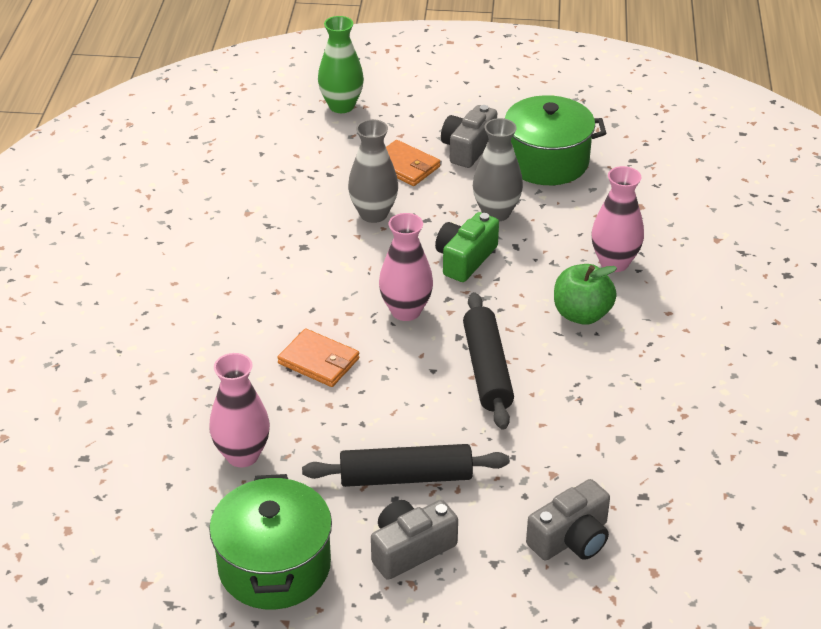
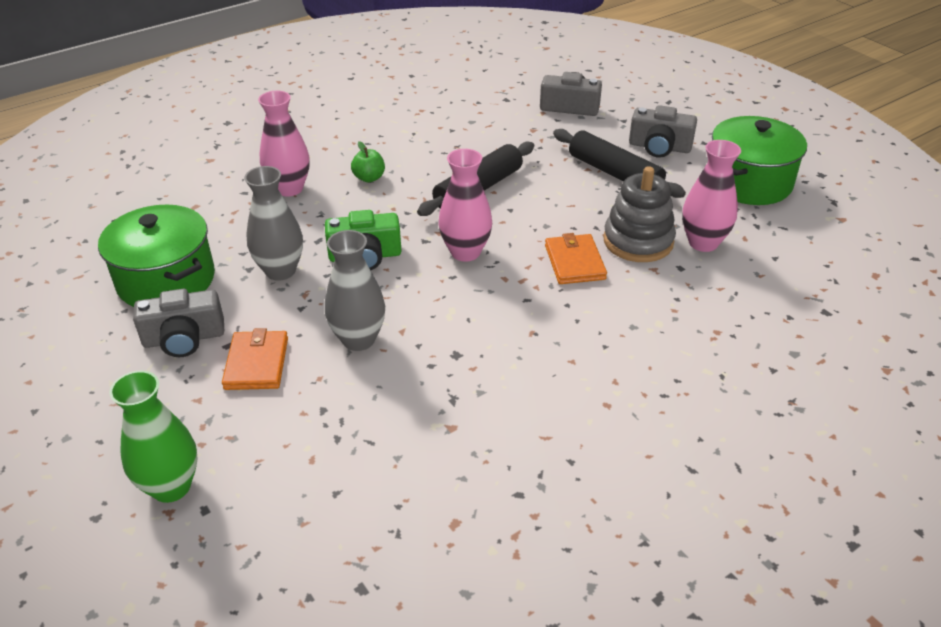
camera: 130 degrees left, 0 degrees up
green apple [554,264,617,325] -> green apple [351,141,385,182], size x0.61
none -> grey stacking toy [603,166,676,262]

